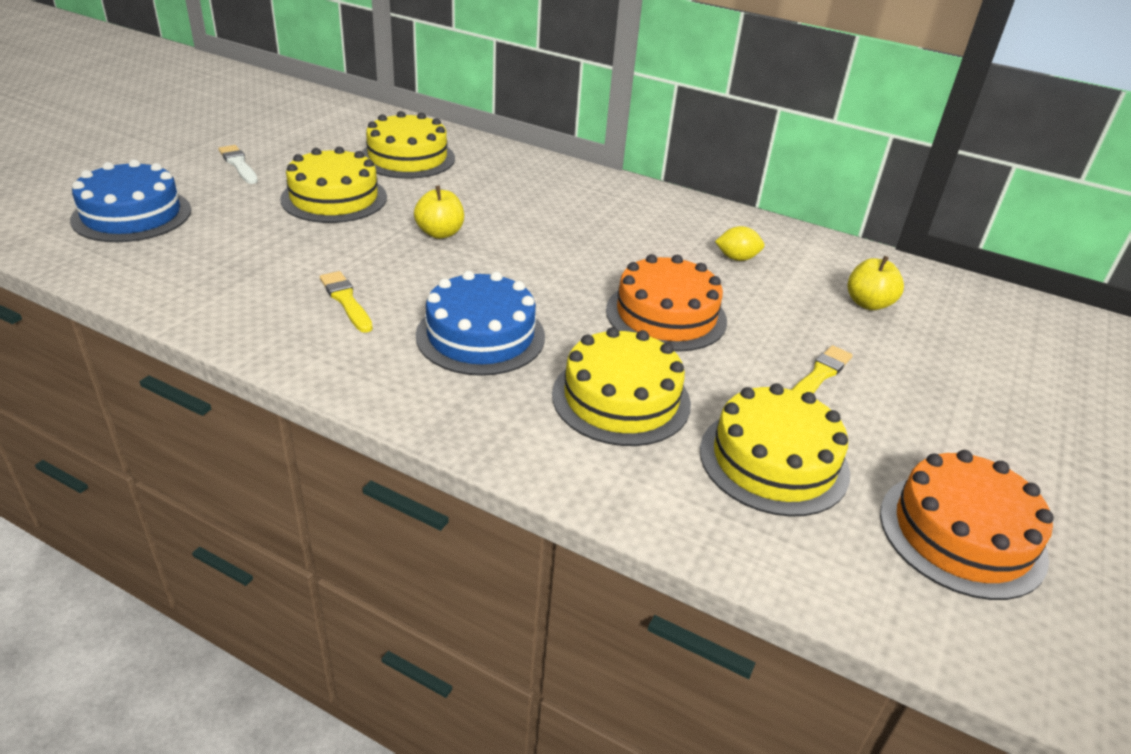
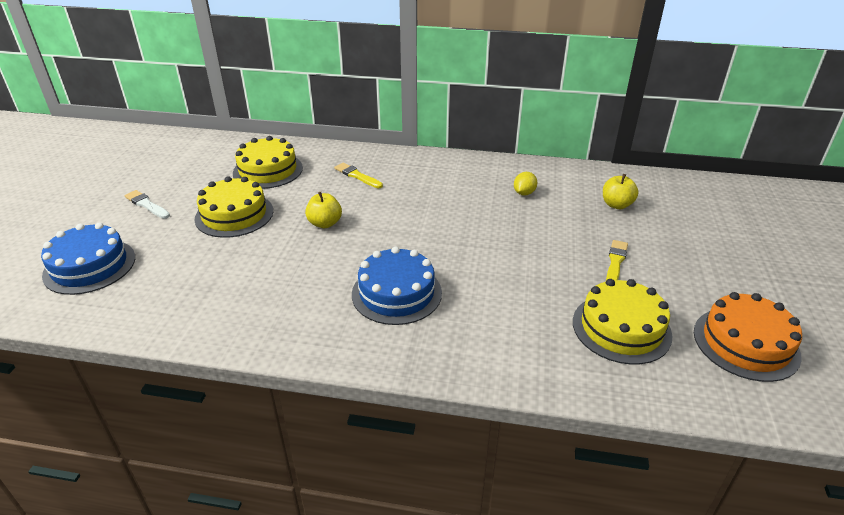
camera: 15 degrees left, 0 degrees up
yellow brush [320,271,373,333] -> yellow brush moved to [334,163,383,188]
yellow cake [552,327,691,446] -> none
orange cake [606,254,727,352] -> none
yellow lemon [715,226,765,261] -> yellow lemon turned 45 degrees counterclockwise [514,172,537,196]

